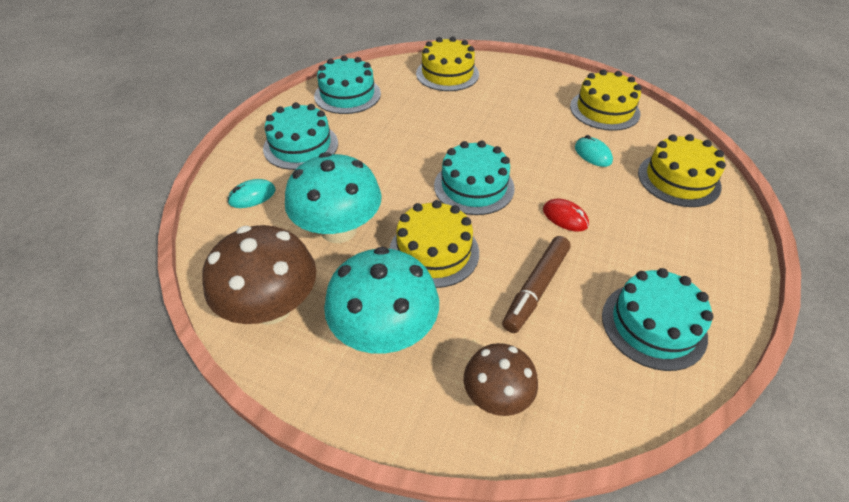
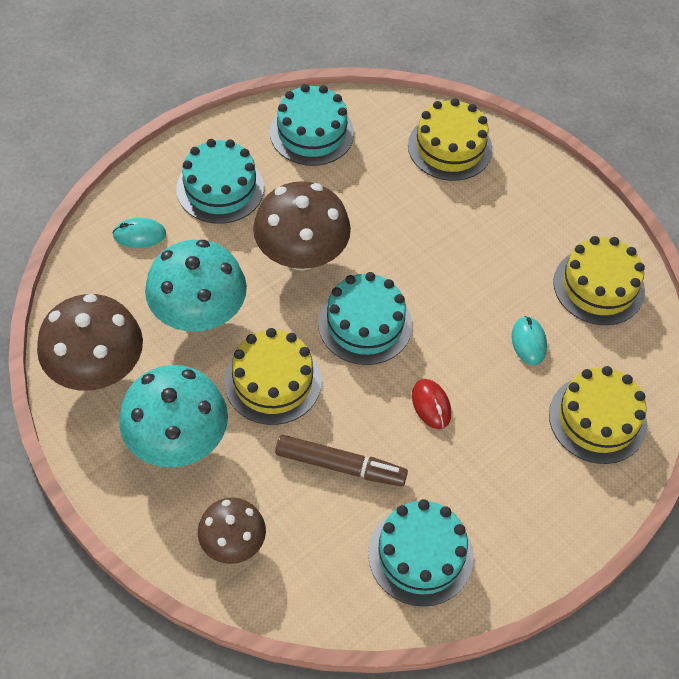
camera: 25 degrees right, 10 degrees up
brown marker [502,236,571,333] -> brown marker turned 135 degrees counterclockwise [275,435,408,487]
none -> brown mushroom [253,181,351,271]

